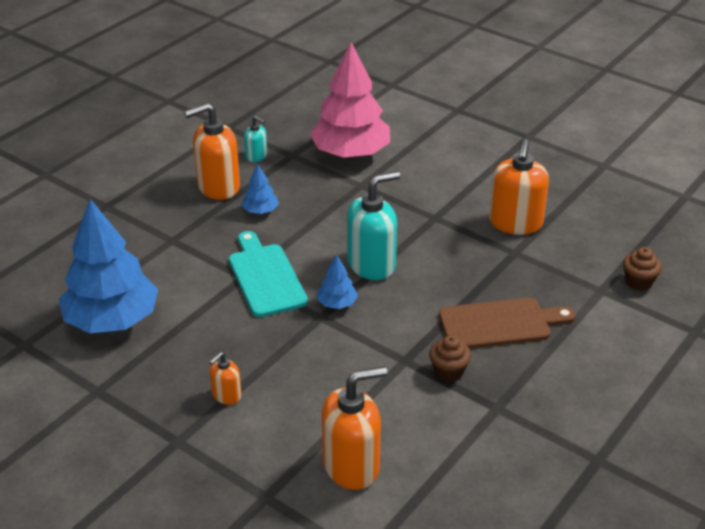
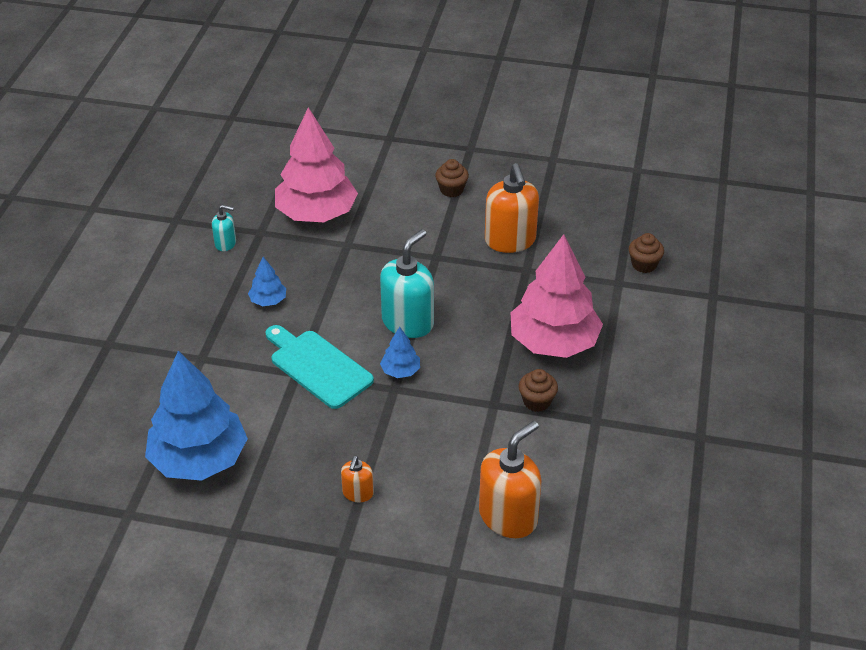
camera: 25 degrees left, 5 degrees up
orange soap dispenser [184,103,240,200] -> none
brown cutting board [439,298,576,349] -> pink tree [510,234,603,358]
none -> brown cupcake [435,159,469,197]

